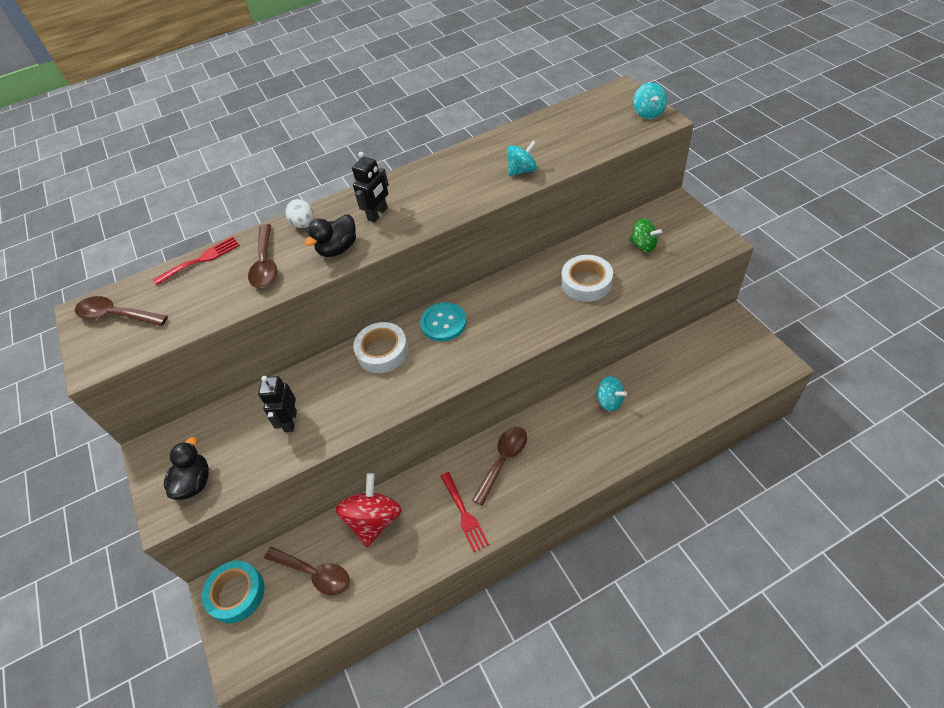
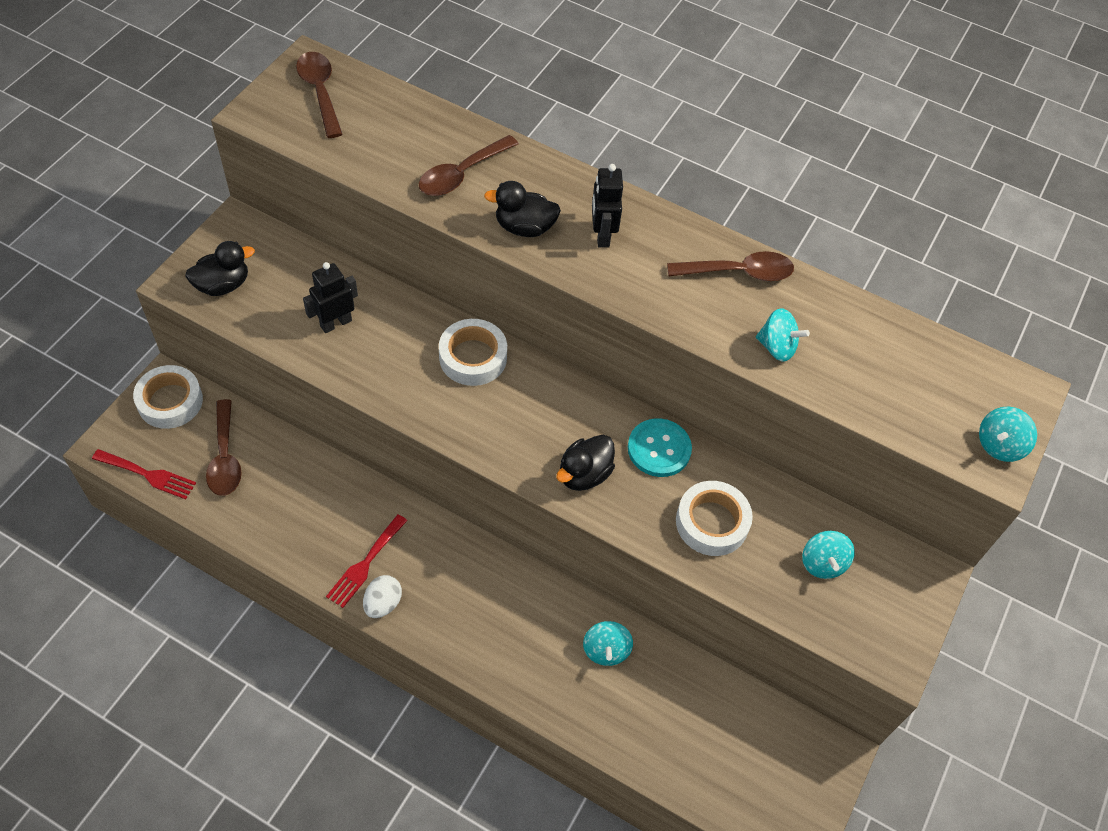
camera: 45 degrees right, 5 degrees up
red fork [153,236,240,286] -> red fork moved to [92,449,196,499]
turquoise tape [202,560,265,623] -> white tape [133,365,203,429]
white egg [285,199,314,228] -> white egg moved to [363,575,402,618]
red spinning top [336,473,402,547] -> none
black robot [352,152,389,222] -> black robot turned 90 degrees clockwise [592,164,623,248]
turquoise button [420,302,467,341] -> turquoise button moved to [628,418,692,477]
brown spoon [472,426,527,506] -> brown spoon moved to [667,251,794,281]
green spinning top [629,218,663,253] -> turquoise spinning top [802,531,855,579]
none -> black duck [556,435,615,491]

